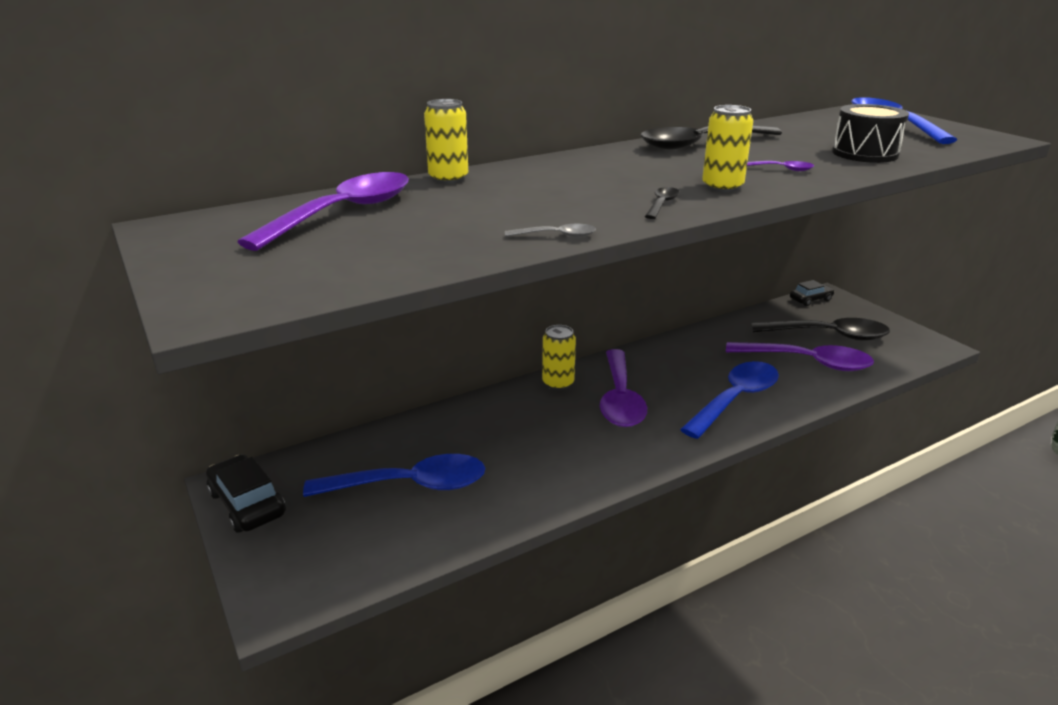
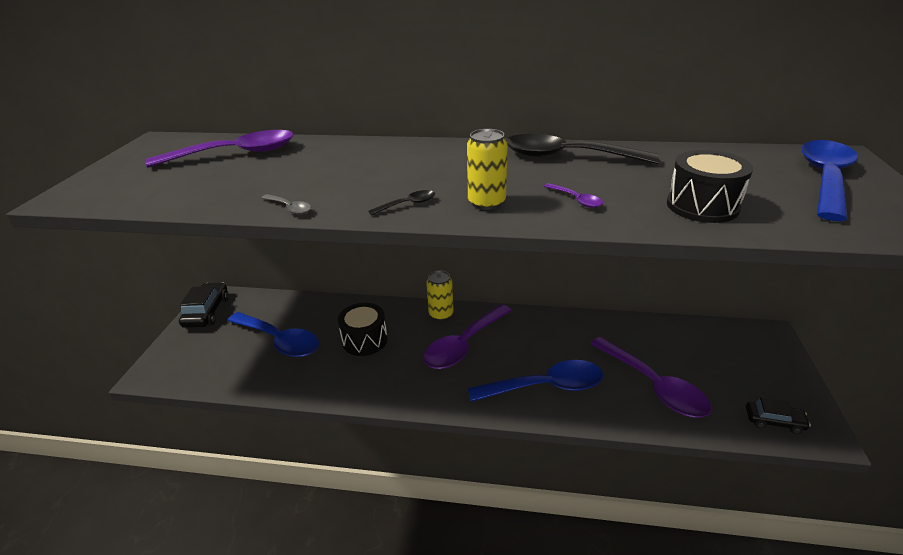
camera: 40 degrees right, 5 degrees up
yellow can [424,99,468,184] -> none
black spoon [751,318,890,341] -> none
black car [790,280,834,306] -> black car moved to [746,397,811,434]
none -> black drum [338,303,388,356]

